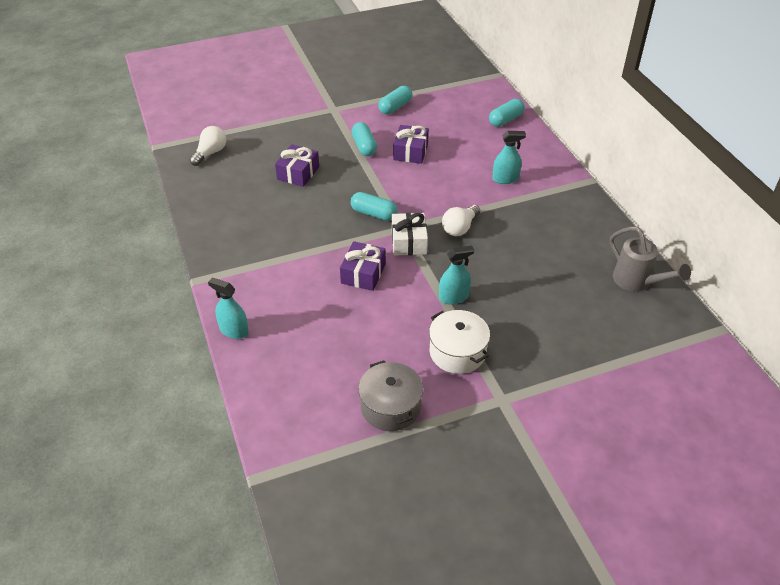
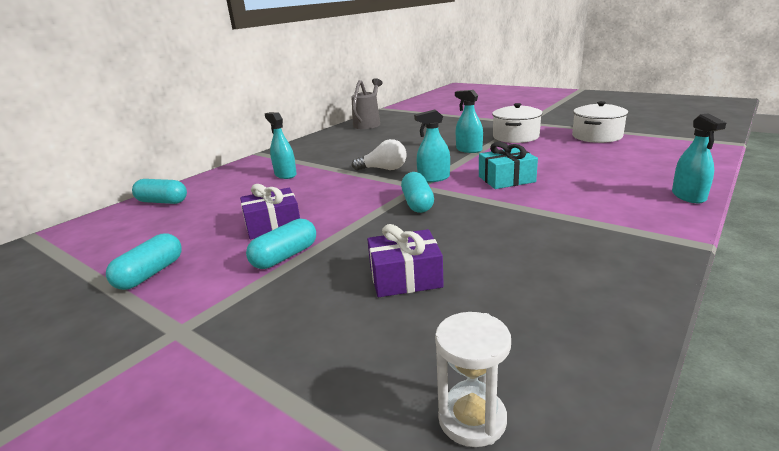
camera: 120 degrees left, 20 degrees down
white light bulb [190,126,226,166] -> white hourglass [435,312,511,447]
purple gift [340,241,386,291] -> turquoise gift [479,142,538,189]
grey pot [358,360,423,431] -> white pot [572,101,628,143]
turquoise capsule [378,86,412,114] -> turquoise capsule turned 75 degrees counterclockwise [106,234,182,290]
white gift [392,213,428,256] -> turquoise spray bottle [414,110,450,182]

